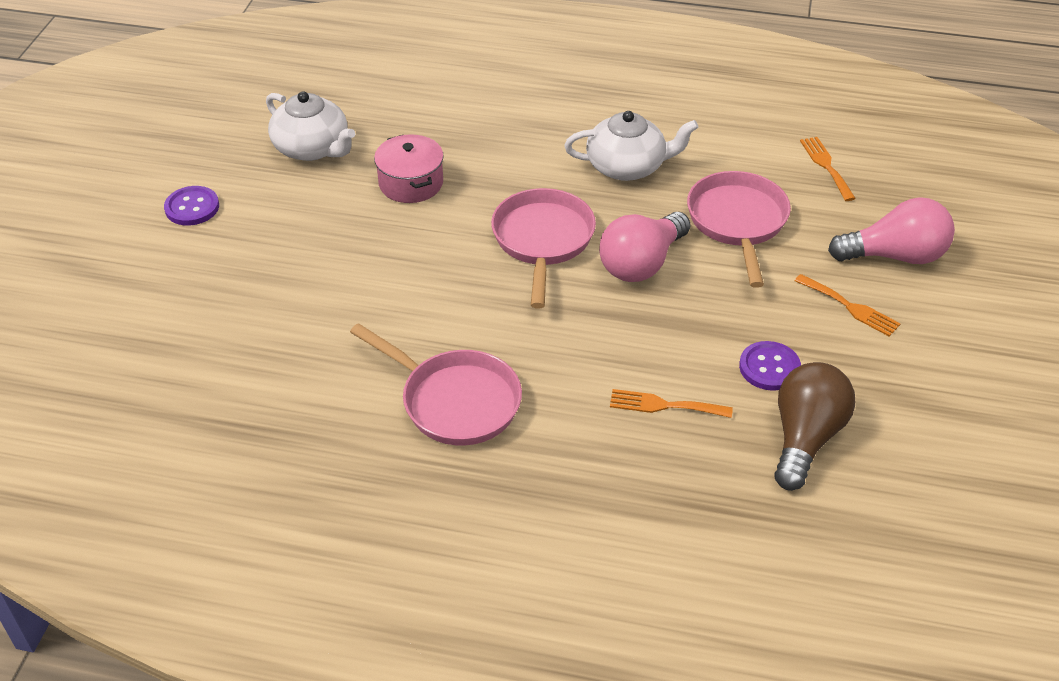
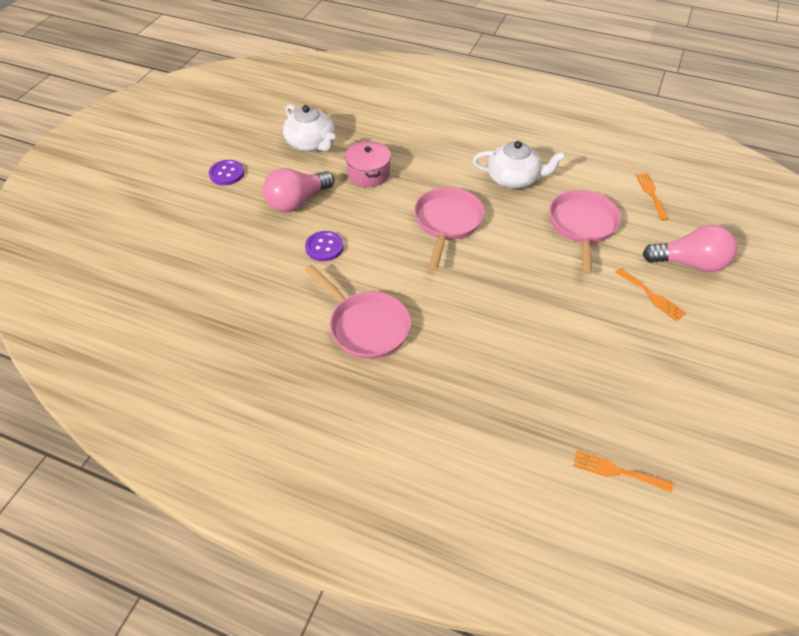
camera: 10 degrees right, 5 degrees up
pink light bulb [599,212,691,282] -> pink light bulb moved to [263,168,335,212]
orange fork [610,389,733,418] -> orange fork moved to [573,450,673,493]
purple button [739,341,801,391] -> purple button moved to [305,231,344,261]
brown light bulb [774,362,855,491] -> none

